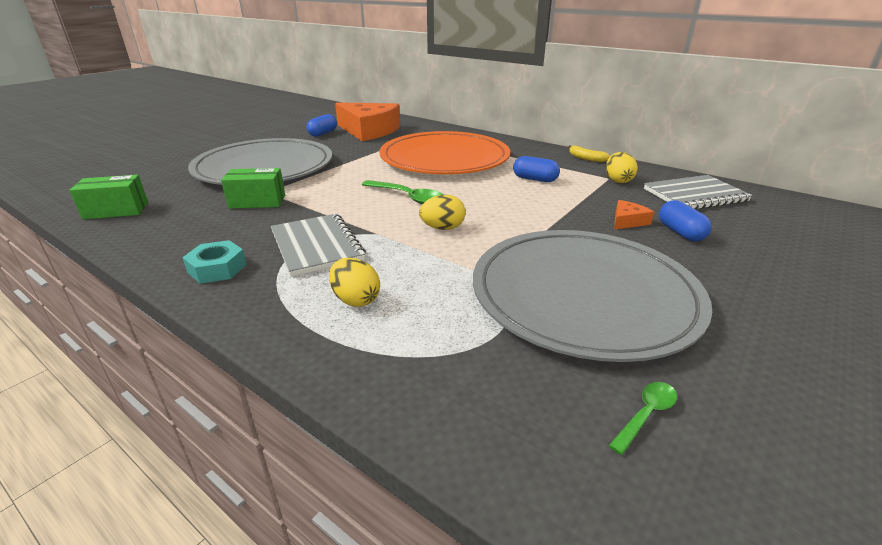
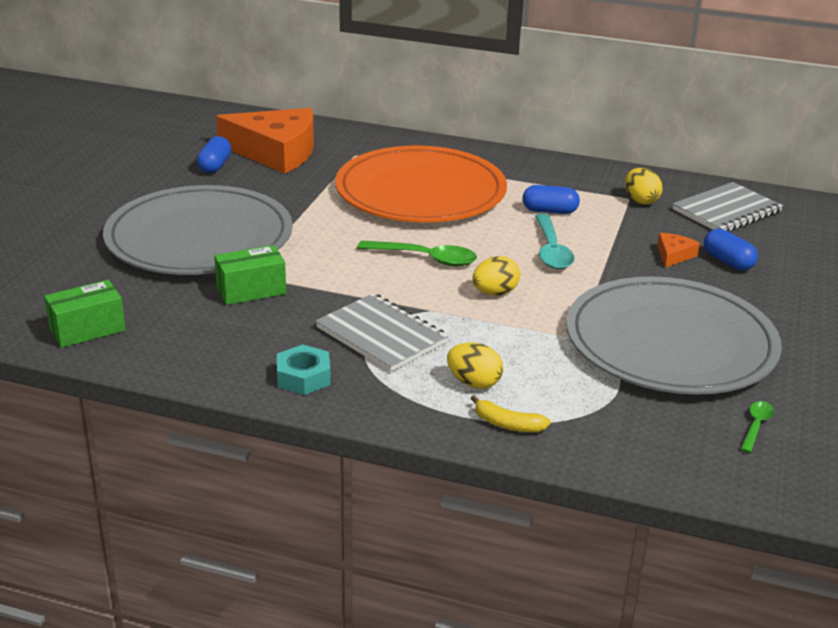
camera: 20 degrees left, 0 degrees up
yellow banana [568,145,610,162] -> yellow banana moved to [471,395,551,432]
none -> turquoise spoon [535,214,574,269]

